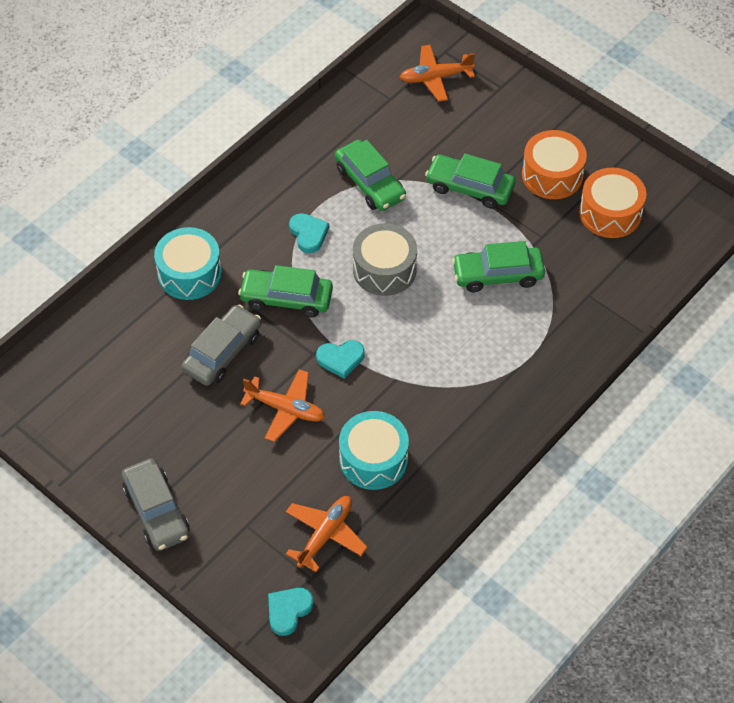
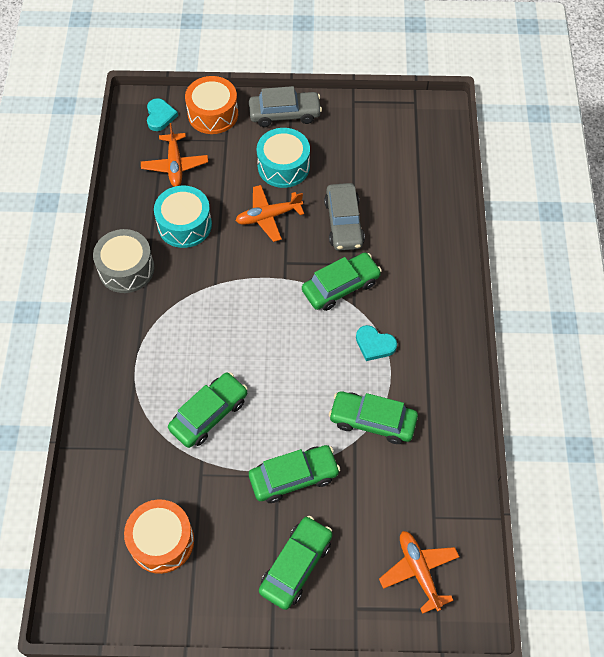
camera: 140 degrees right, 5 degrees up
grey car [122,458,189,551] -> grey car turned 150 degrees clockwise [249,86,322,127]
turquoise drum [154,227,222,300] -> turquoise drum moved to [257,128,310,188]
turquoise heart [316,340,365,379] -> none
grey drum [353,223,417,296] -> grey drum moved to [93,229,154,293]
orange plane [400,44,475,101] -> orange plane turned 60 degrees counterclockwise [379,531,459,614]
orange drum [522,130,587,199] -> orange drum moved to [185,76,238,134]
none -> green car [259,516,333,610]

